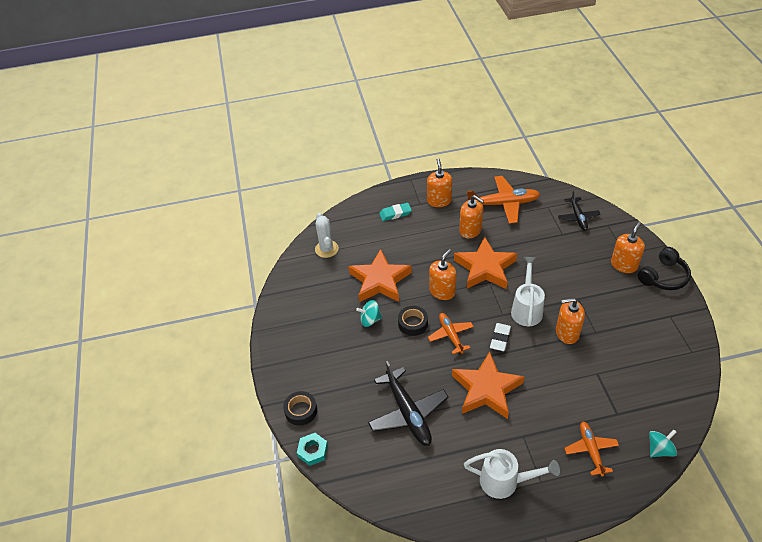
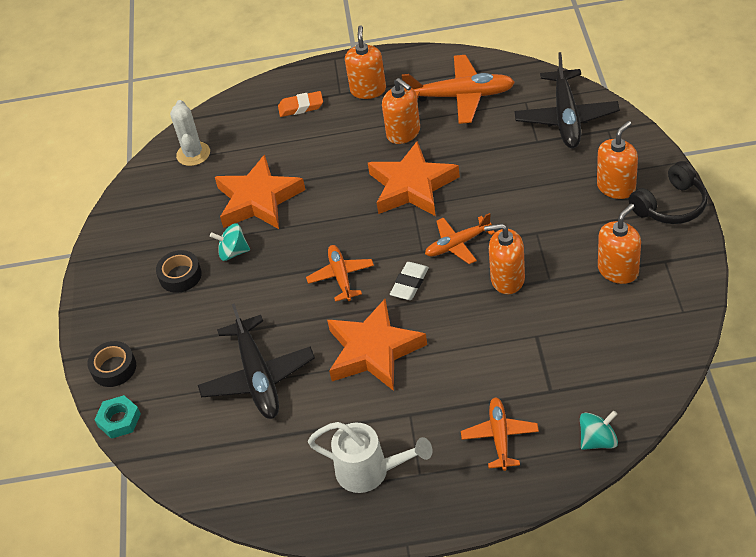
camera: 10 degrees right, 0 degrees up
turquoise eraser [379,203,412,221] -> orange eraser [278,91,323,117]
black tape [398,306,428,336] -> black tape moved to [156,250,202,293]
orange soap dispenser [429,249,456,300] -> orange soap dispenser moved to [598,204,641,284]
white watering can [511,257,545,326] -> orange plane [425,213,495,264]
black plane [558,191,600,230] -> black plane [514,52,620,148], size x1.64

